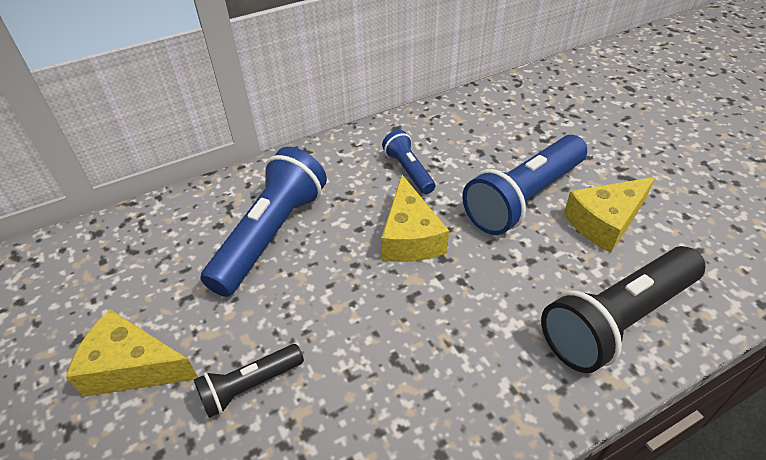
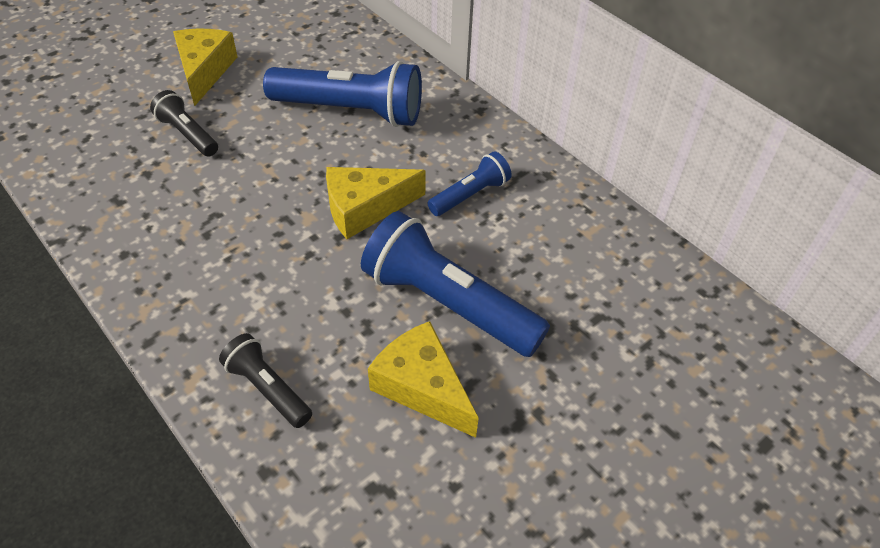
camera: 75 degrees right, 5 degrees up
black flashlight [541,246,705,373] -> black flashlight [219,333,312,428], size x0.52

